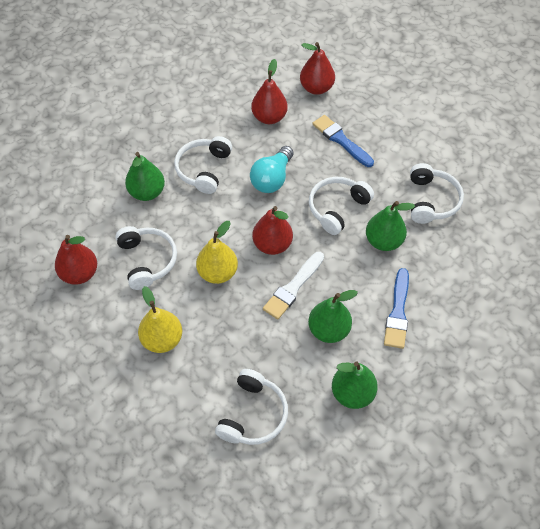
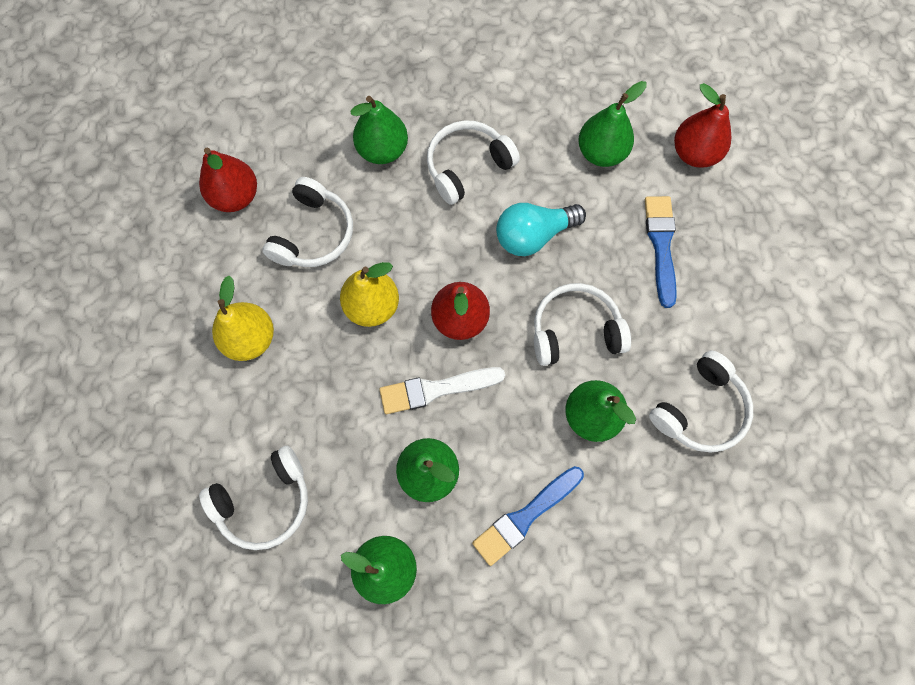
camera: 40 degrees right, 15 degrees up
red pear [251,59,288,124] -> green pear [578,81,646,167]

